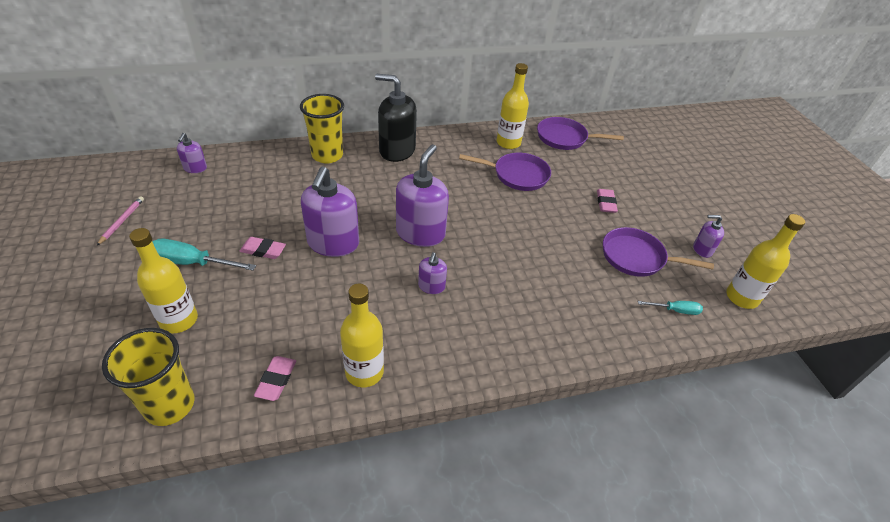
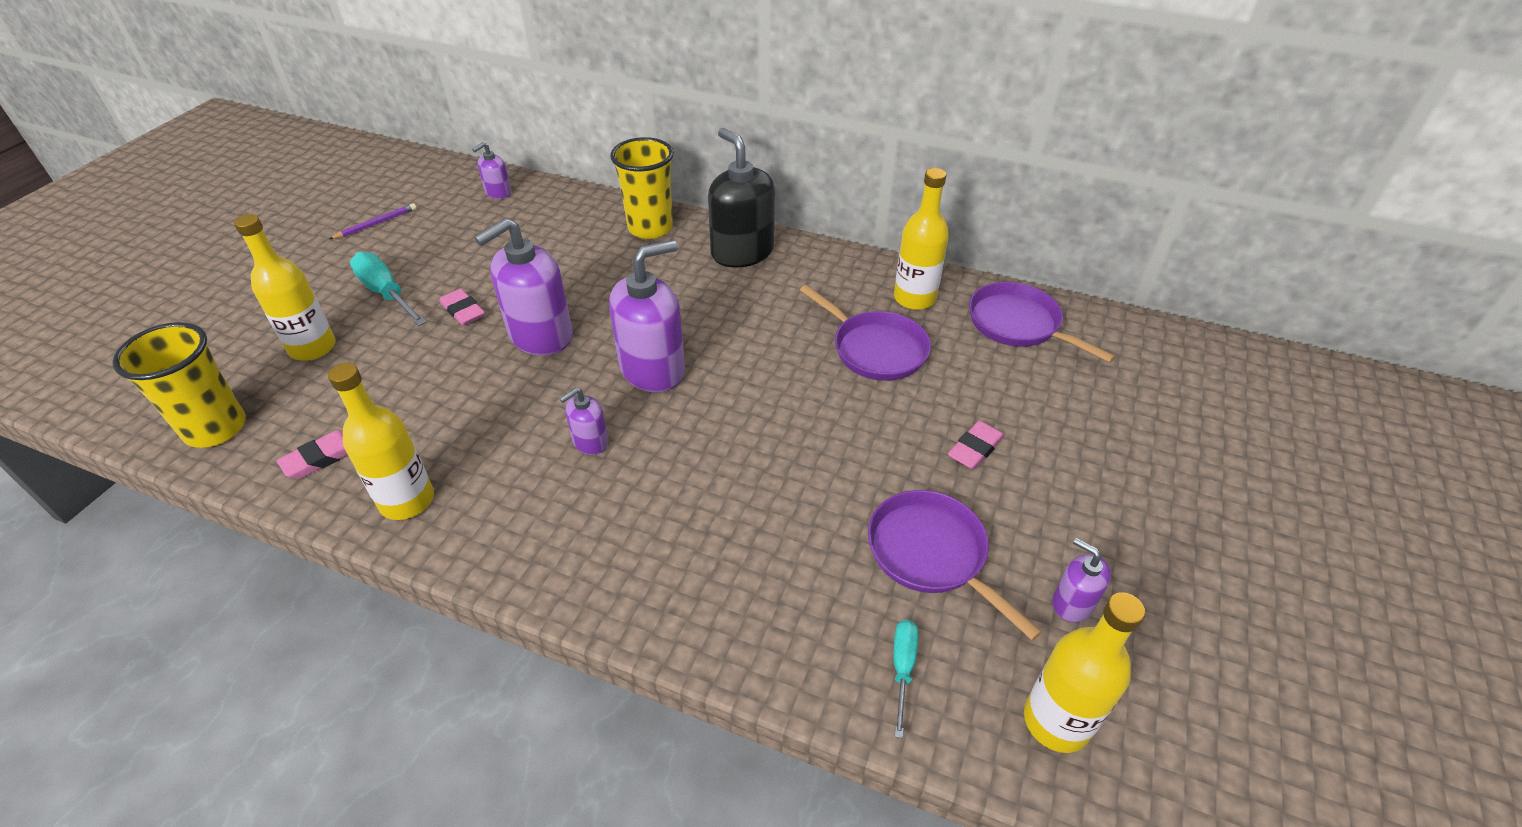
camera: 40 degrees right, 0 degrees up
pink pencil [97,196,144,245] -> purple pencil [329,203,417,239]
turquoise screwdriver [638,301,703,315] -> turquoise screwdriver turned 120 degrees counterclockwise [893,620,918,738]

